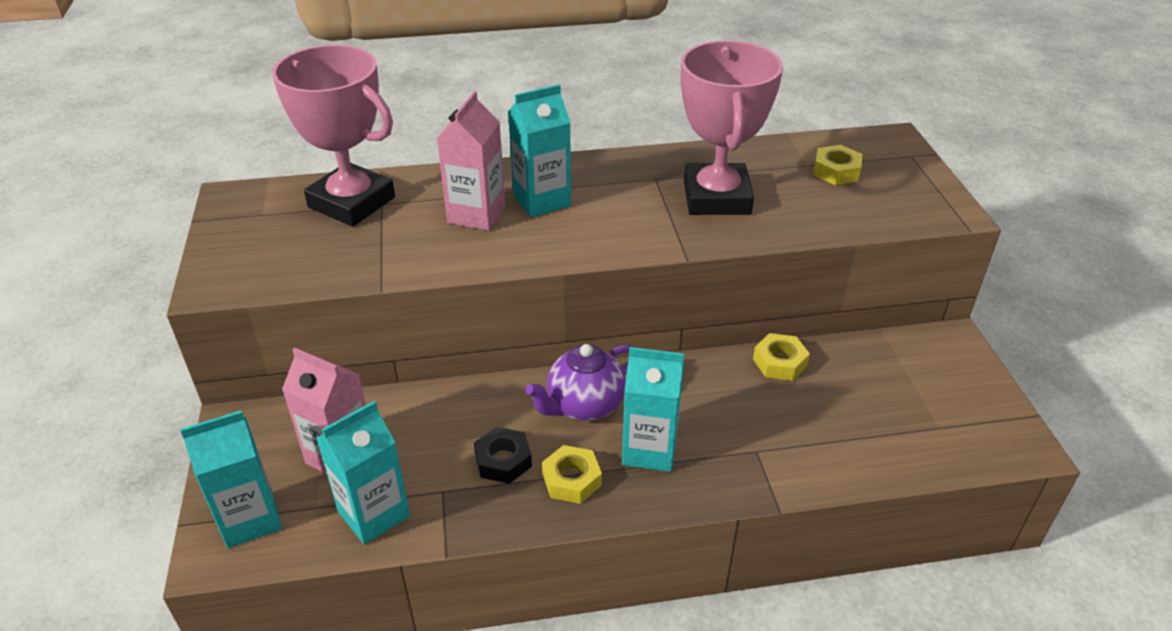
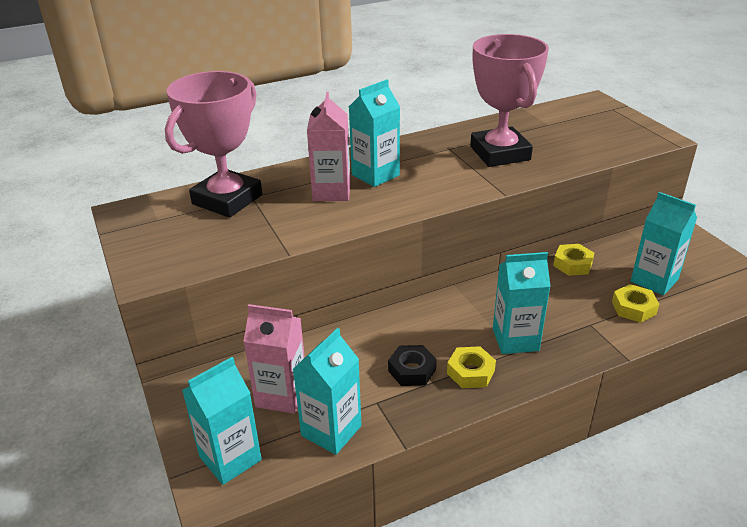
camera: 15 degrees left, 5 degrees down
pink trophy [272,45,395,227] -> pink trophy turned 75 degrees counterclockwise [165,71,262,218]
purple teapot [525,344,635,421] -> none
yellow nut [813,145,862,185] -> yellow nut moved to [612,284,659,323]
none -> turquoise carton [631,192,697,296]

